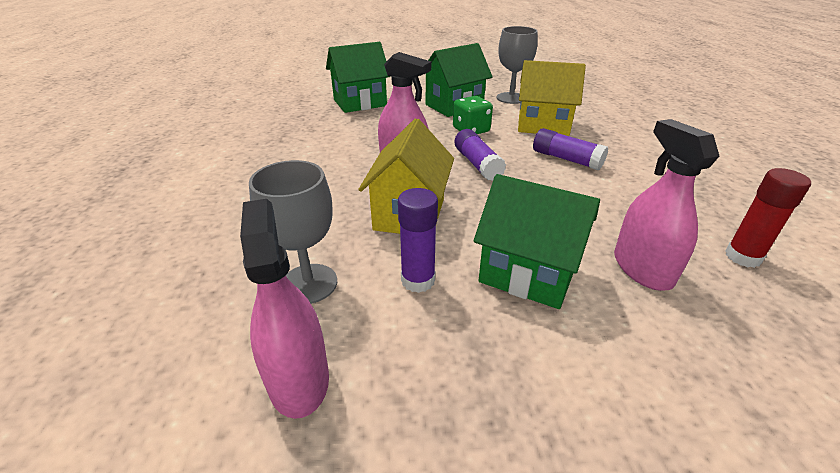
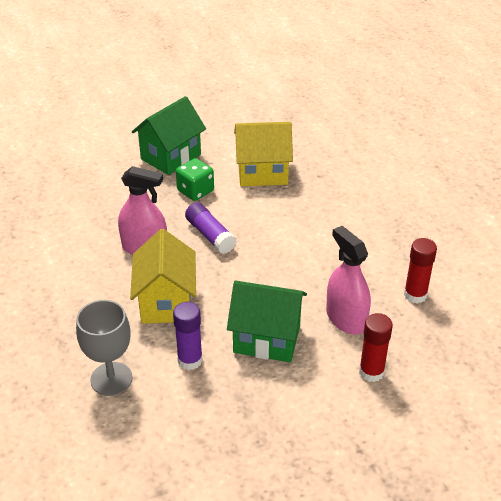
camera: 15 degrees left, 5 degrees up
pink spray bottle [240,199,329,419] -> none
green house [326,42,391,113] -> none
grey goblet [497,26,538,104] -> none
purple glue stick [533,128,609,170] -> none
none -> red glue stick [359,313,393,382]

